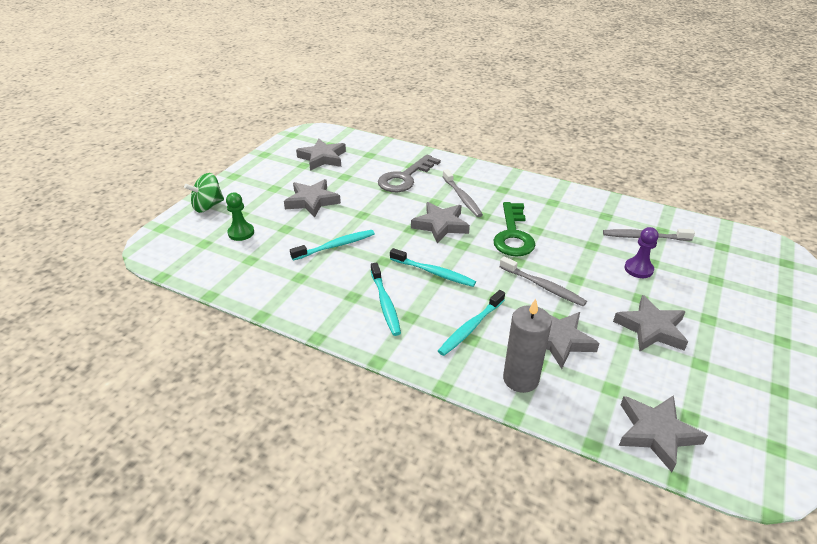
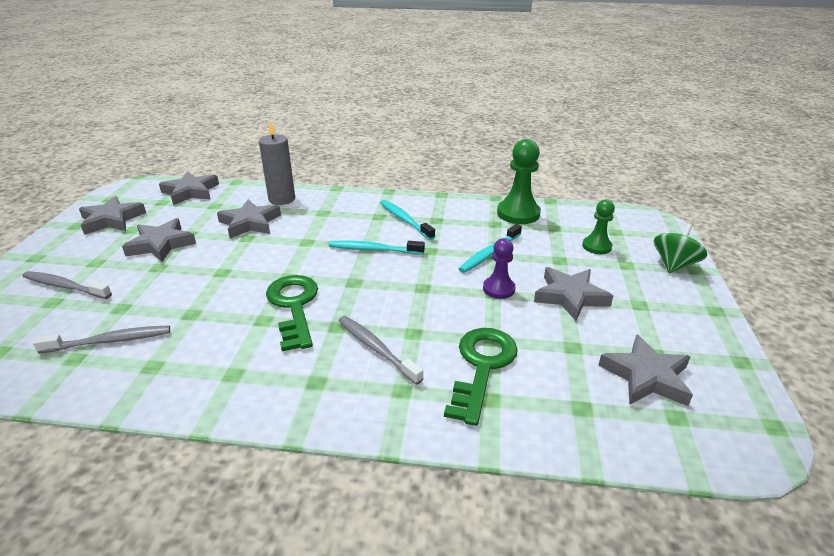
camera: 160 degrees right, 5 degrees down
grey key [378,154,441,192] -> green key [444,328,518,426]
grey star [411,202,470,244] -> grey star moved to [79,196,146,235]
turquoise toothbrush [438,290,505,356] -> none
grey toothbrush [499,256,587,307] -> grey toothbrush moved to [22,271,112,299]
purple pawn [625,227,659,278] -> purple pawn moved to [483,238,515,299]
none -> green pawn [497,139,541,224]

